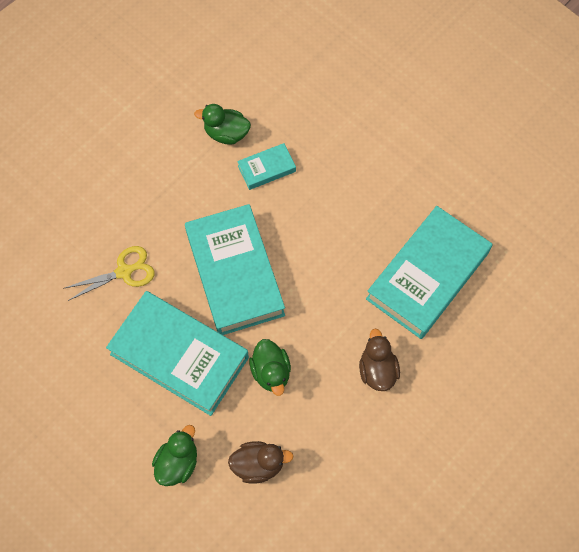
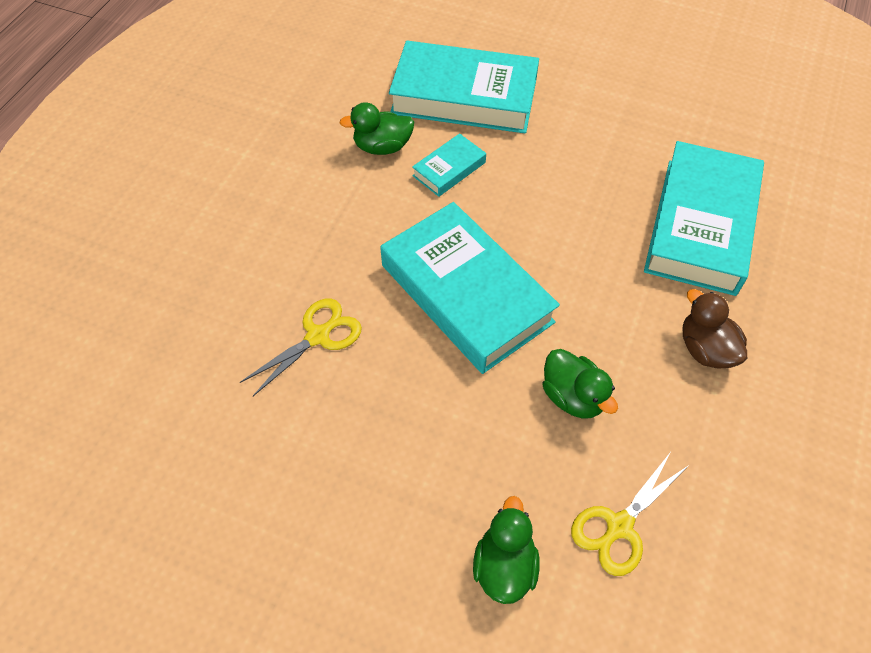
camera: 20 degrees left, 10 degrees down
turquoise book [106,291,249,416] -> turquoise book moved to [389,41,539,133]
brown duck [228,441,293,484] -> yellow scissors [571,452,689,576]

